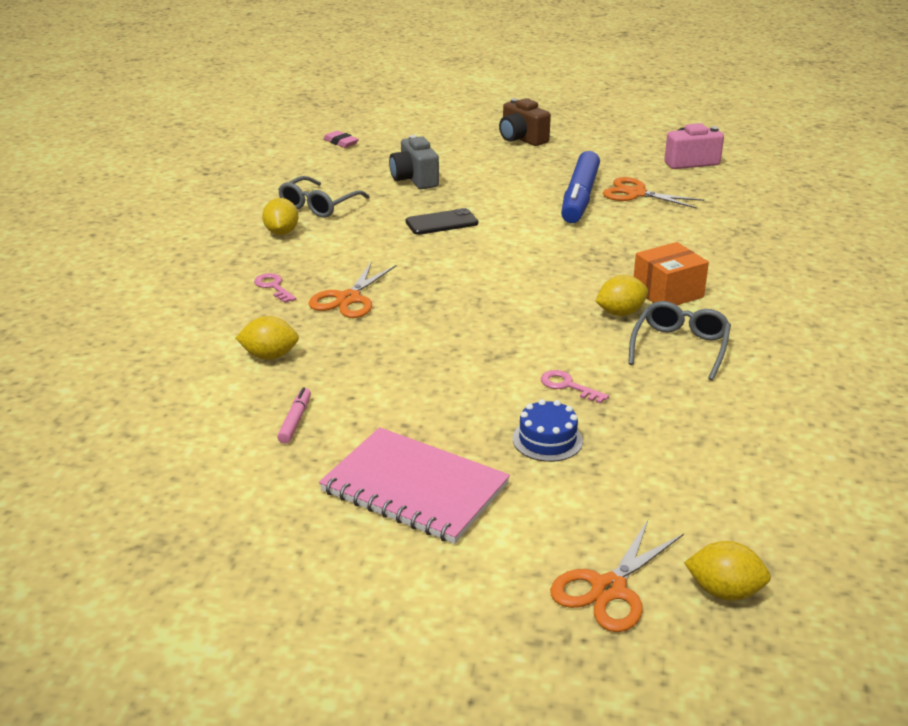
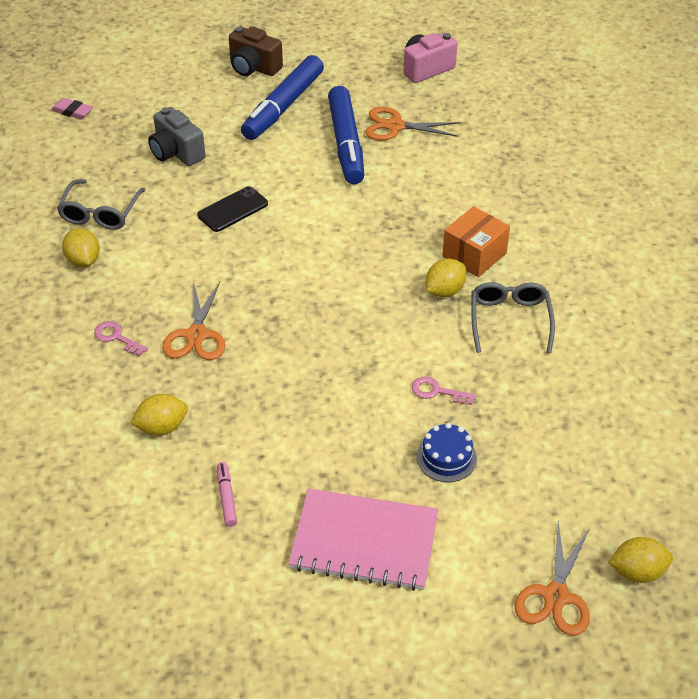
camera: 20 degrees left, 15 degrees up
none -> blue marker [241,55,324,140]

